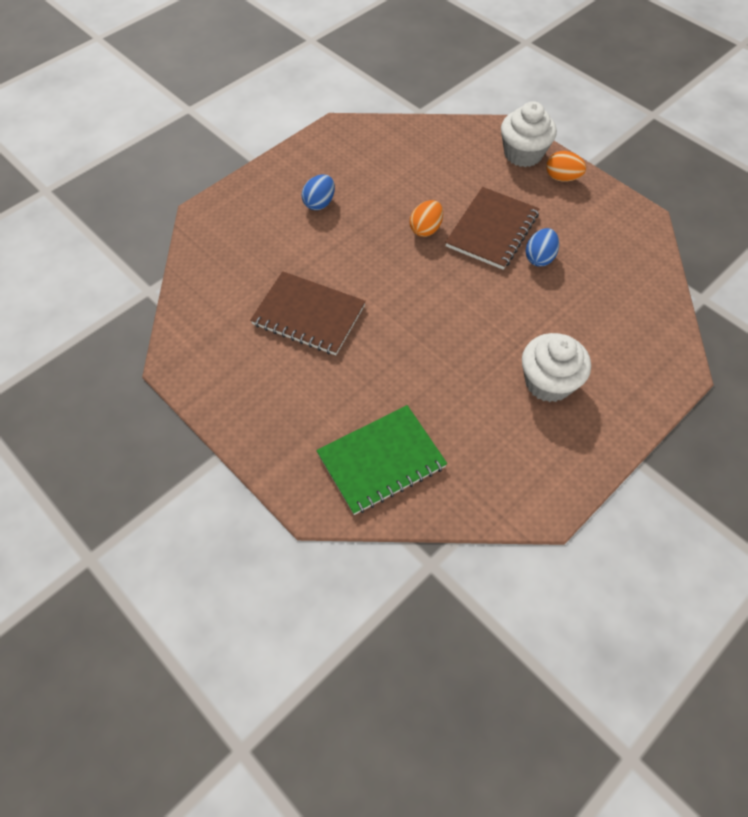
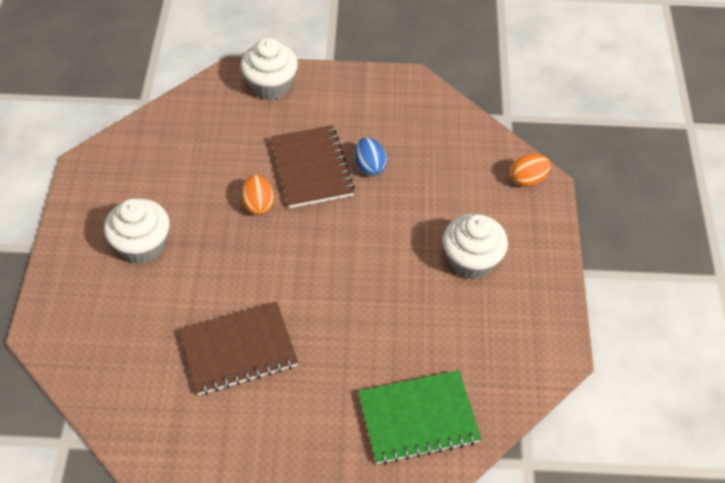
camera: 45 degrees left, 5 degrees down
blue egg [302,174,335,210] -> white cupcake [104,198,170,264]
green notebook [316,405,447,515] -> green notebook turned 60 degrees clockwise [358,370,481,465]
orange egg [546,151,586,182] -> orange egg moved to [510,154,551,187]

